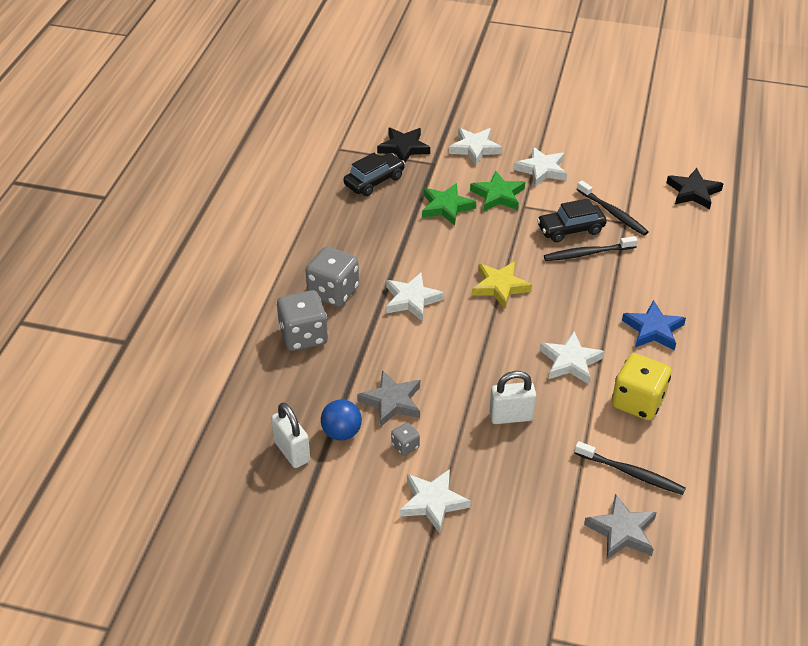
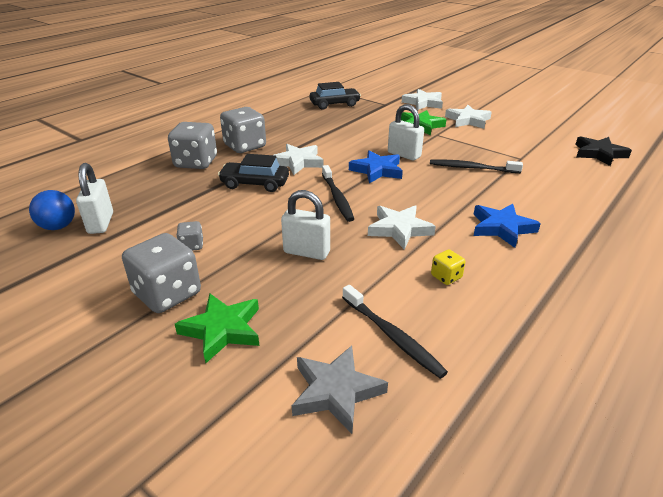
camera: 25 degrees right, 10 degrees down
blue ball [321,399,362,441] -> blue ball moved to [29,190,75,230]
grey star [357,370,420,427] -> none
black star [377,128,430,162] -> none
white star [400,469,471,533] -> grey dice [122,233,201,313]
green star [422,183,476,226] -> green star moved to [175,293,259,363]
yellow star [472,262,532,309] -> blue star [349,150,403,183]
black car [537,198,606,242] -> black car moved to [218,154,289,192]
black toothbrush [577,181,649,235] -> black toothbrush moved to [322,165,354,222]
yellow dice [612,353,671,420] -> yellow dice [431,249,465,285], size x0.48
none -> white padlock [388,104,424,160]

